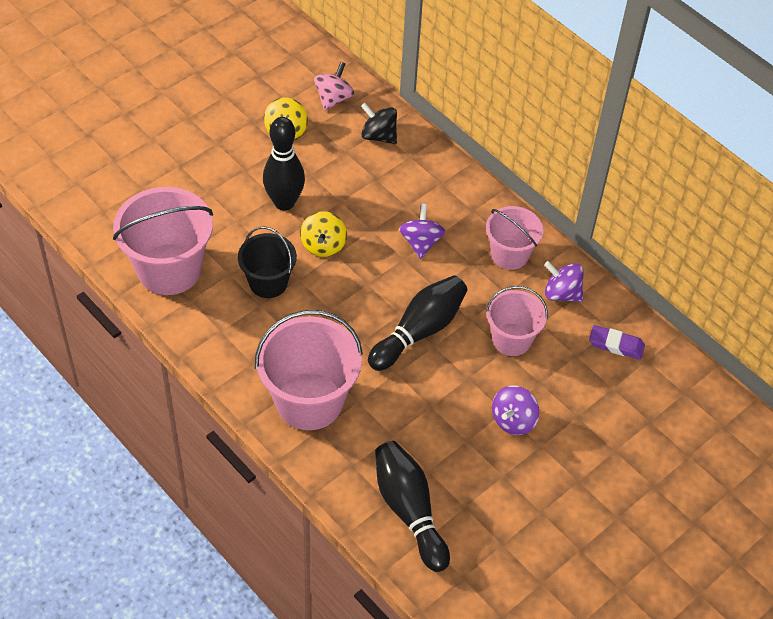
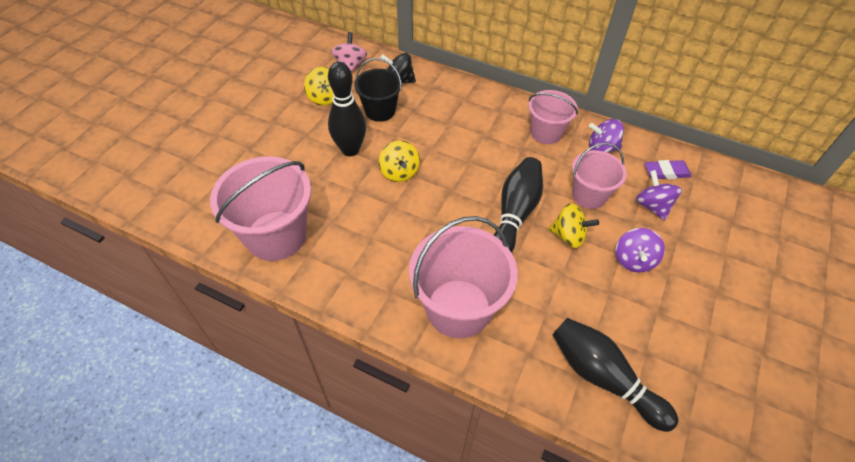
camera: 20 degrees left, 0 degrees up
black bucket [238,226,297,298] -> black bucket moved to [354,58,402,122]
purple spinning top [399,204,446,259] -> purple spinning top moved to [636,170,682,221]
none -> yellow spinning top [549,203,599,248]

